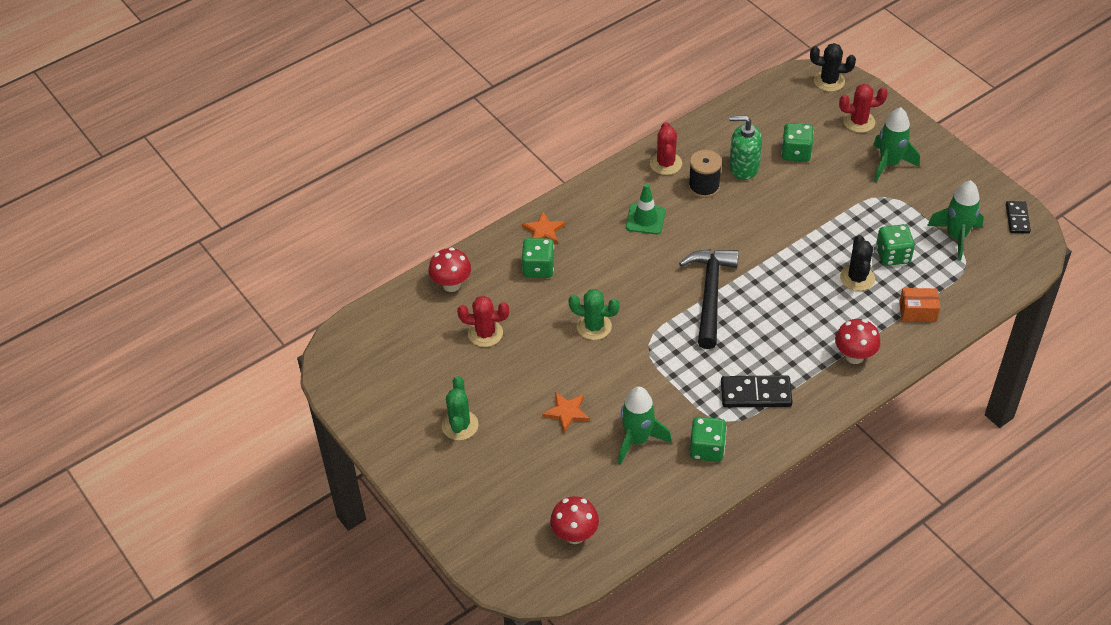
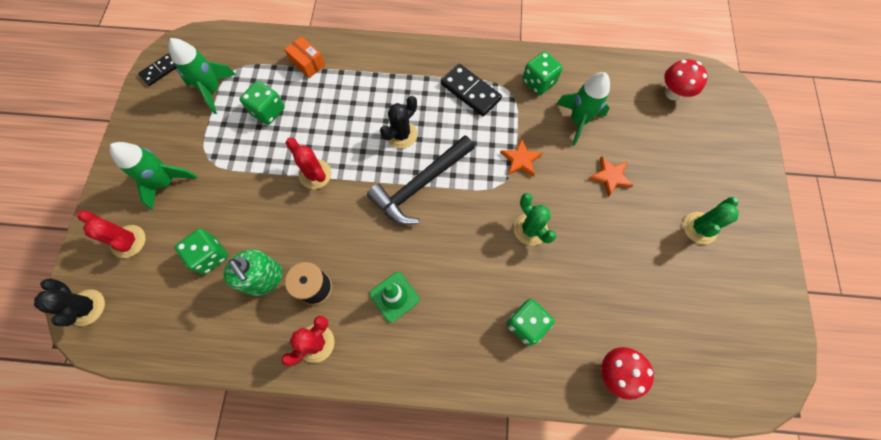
camera: 140 degrees left, 20 degrees up
red cactus [457,296,509,347] -> red cactus moved to [286,138,331,189]
orange star [522,212,565,244] -> orange star moved to [500,139,543,177]
red mushroom [835,319,881,364] -> none
black cactus [840,235,875,291] -> black cactus moved to [380,96,417,149]

